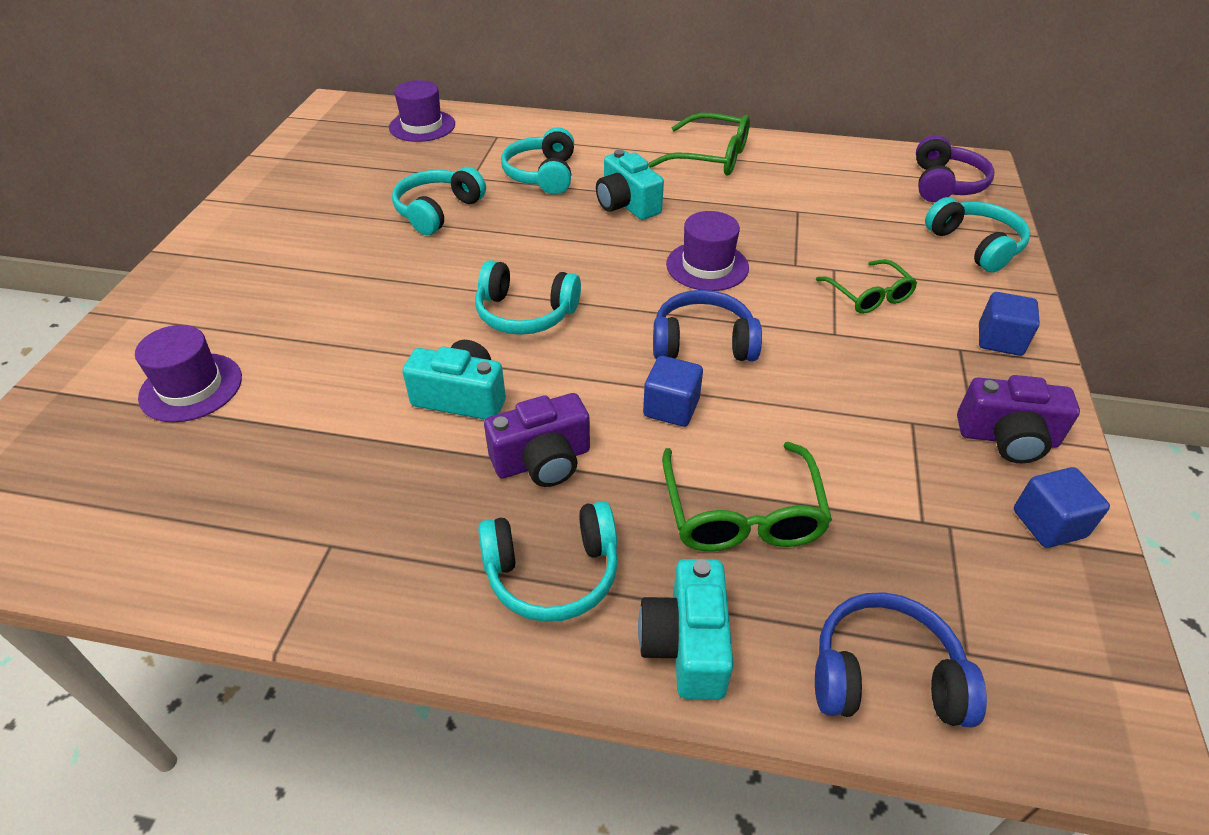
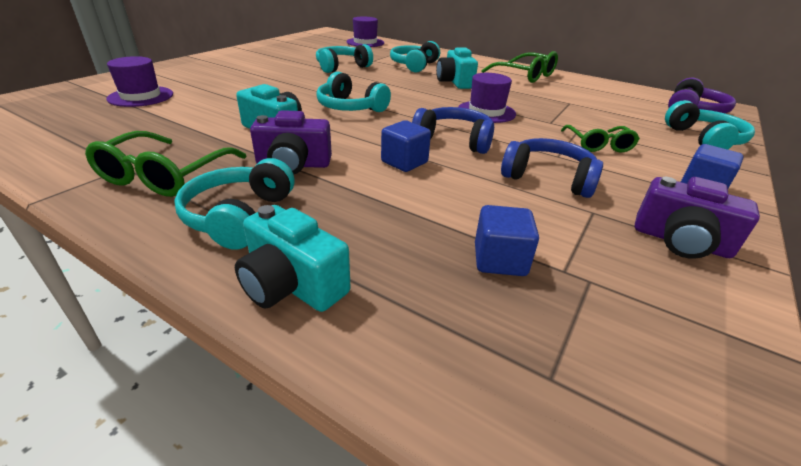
camera: 20 degrees right, 10 degrees down
turquoise headphones [478,501,618,622] -> turquoise headphones turned 90 degrees clockwise [174,158,294,250]
turquoise camera [638,559,734,700] -> turquoise camera turned 75 degrees counterclockwise [235,205,350,312]
green glasses [662,442,832,551] -> green glasses moved to [85,131,247,197]
blue headphones [815,592,987,727] -> blue headphones moved to [501,138,603,198]
blue cube [1014,467,1110,548] -> blue cube moved to [475,205,539,276]

